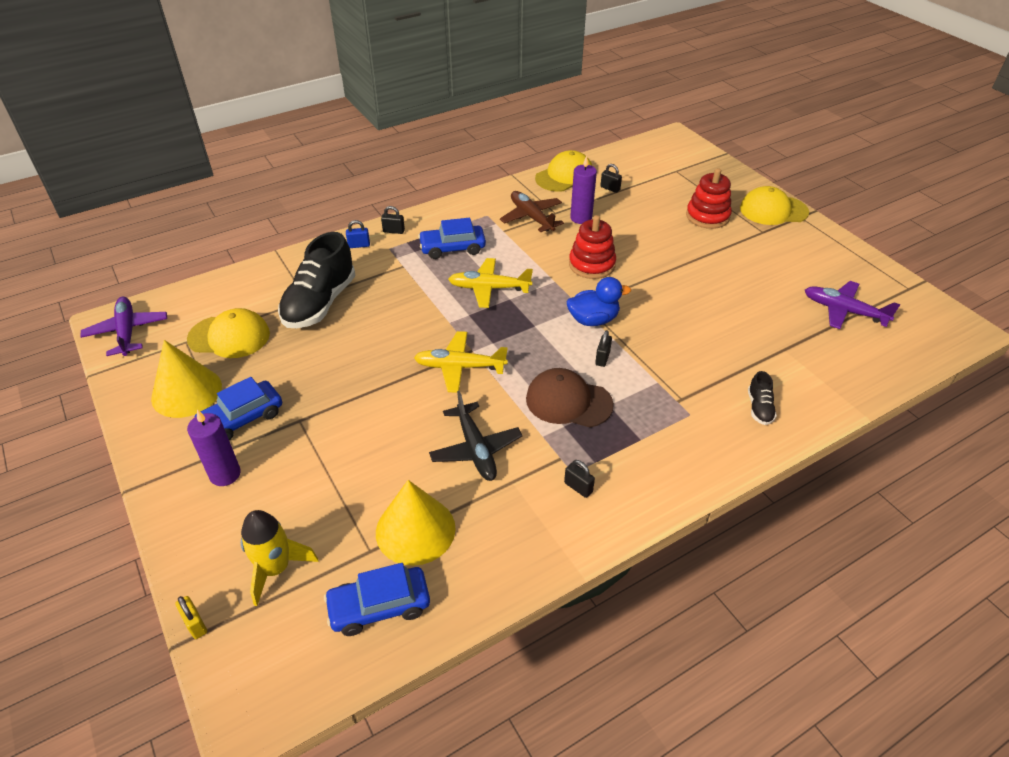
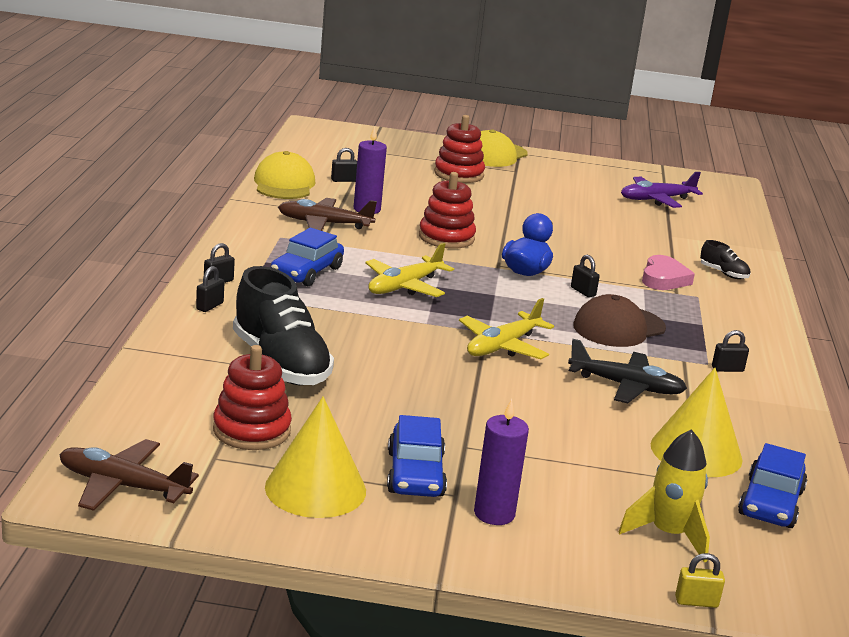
camera: 55 degrees left, 20 degrees down
purple plane [81,297,167,356] -> brown plane [59,439,199,511]
yellow cap [187,308,270,358] -> red stacking toy [213,345,292,450]
blue padlock [346,220,370,248] -> black padlock [196,266,224,312]
none -> pink heart [642,255,695,290]

